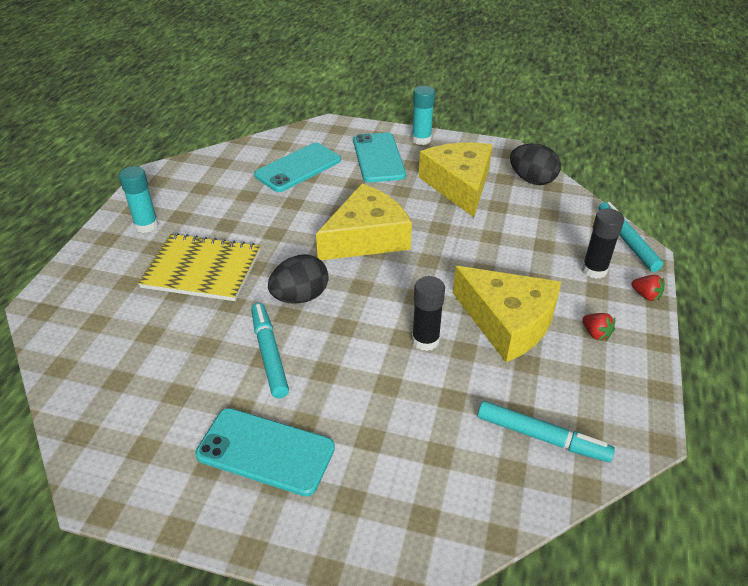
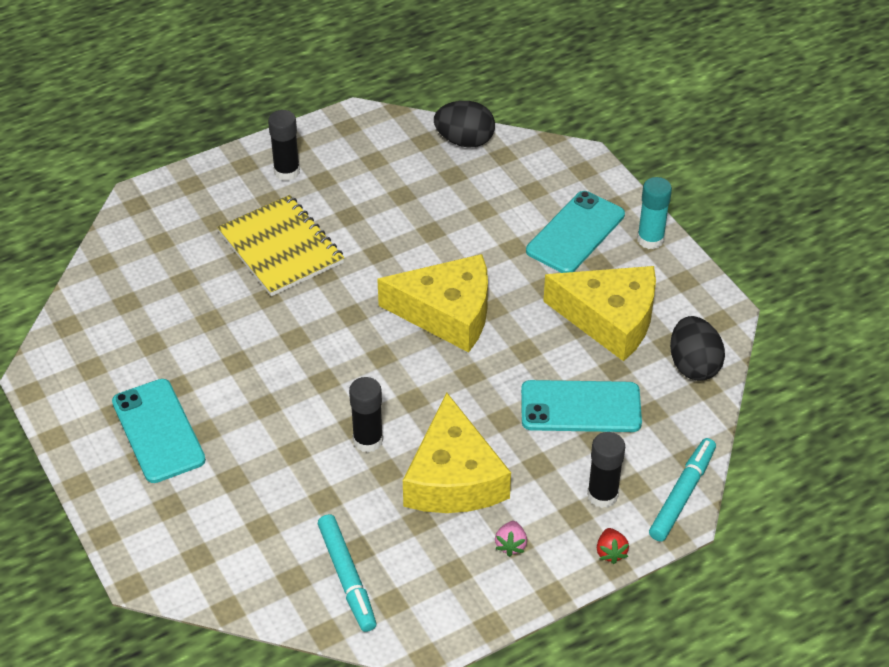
camera: 45 degrees right, 5 degrees up
turquoise glue stick [119,166,159,233] -> black glue stick [268,110,300,181]
turquoise marker [251,303,289,398] -> none
turquoise phone [254,143,341,192] -> turquoise phone moved to [521,380,642,432]
black egg [268,254,329,304] -> black egg moved to [434,101,495,147]
yellow cheese [419,143,492,217] -> yellow cheese turned 75 degrees clockwise [543,266,656,361]
red strawberry [582,313,615,341] -> pink strawberry [495,521,527,557]

